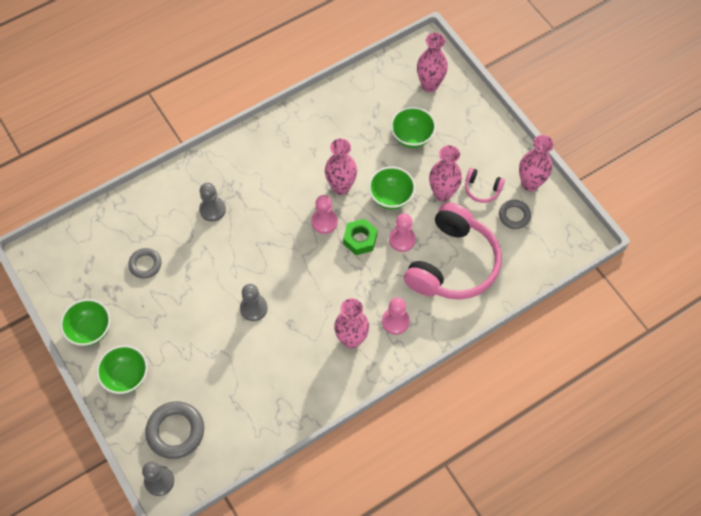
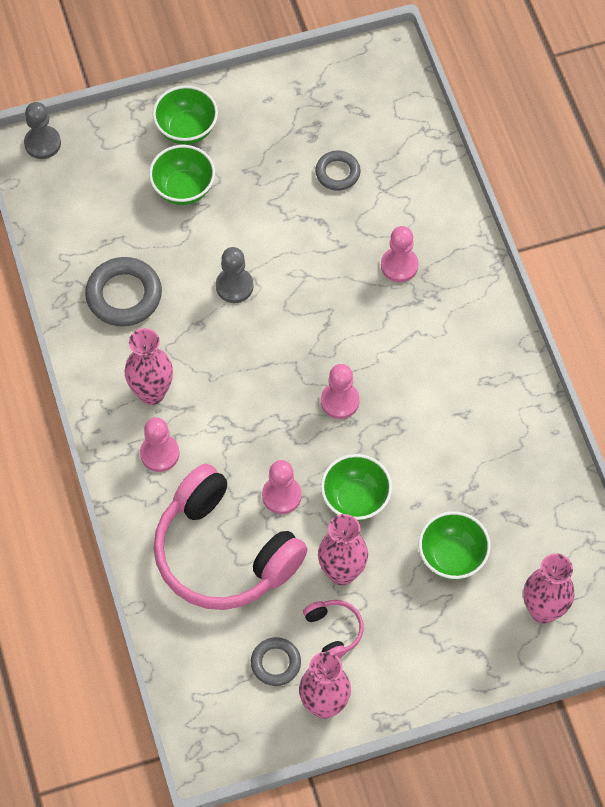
camera: 105 degrees right, 0 degrees up
green bowl [60,299,111,346] -> green bowl moved to [149,145,215,205]
grey ring [145,401,204,459] -> grey ring moved to [85,257,162,326]
grey pawn [199,183,226,222] -> pink pawn [381,226,419,282]
pink vase [325,138,357,195] -> none
green nut [343,219,377,255] -> none
pink headphones [465,168,505,203] -> pink headphones turned 120 degrees clockwise [303,600,364,659]

